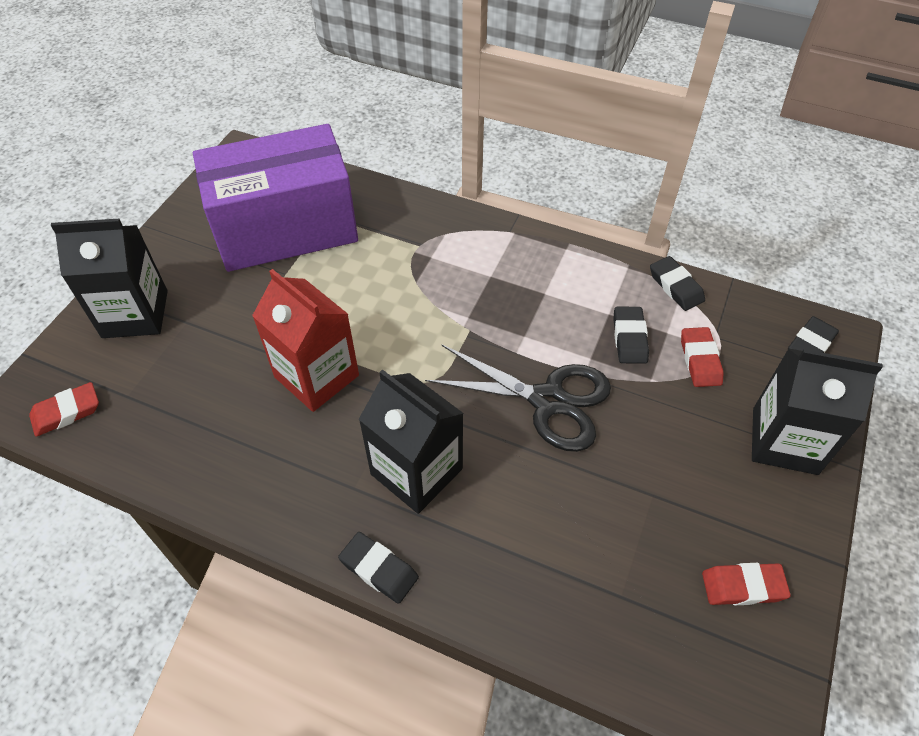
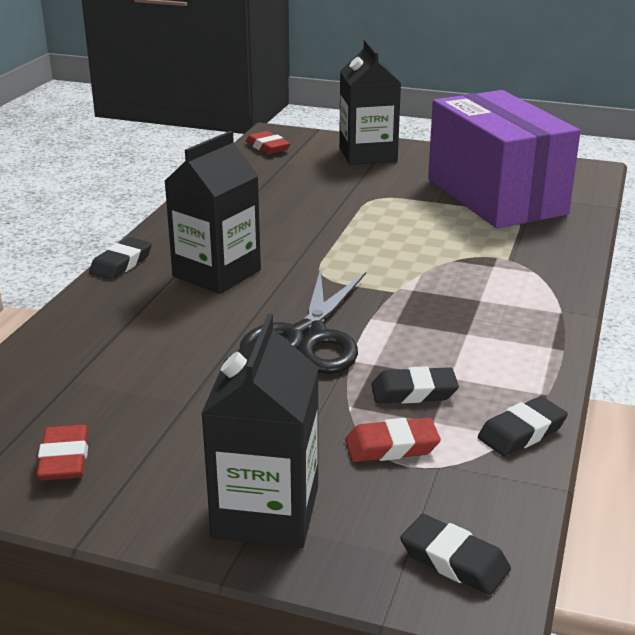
camera: 85 degrees right, 25 degrees down
red carton [252,269,359,412] -> none

